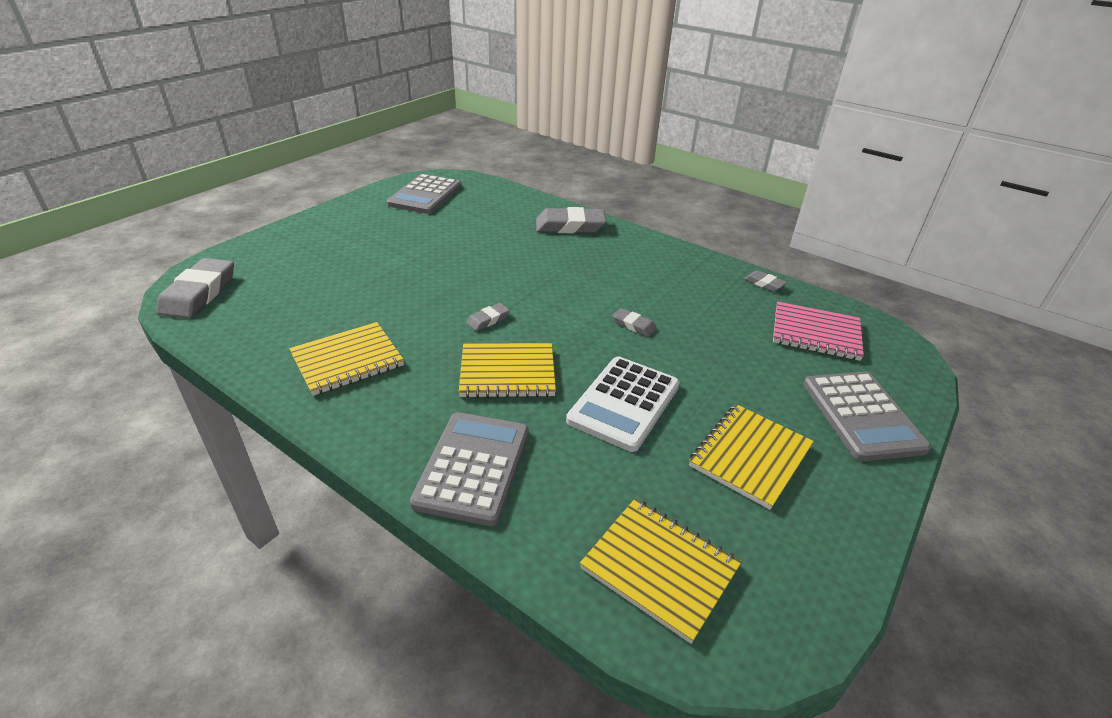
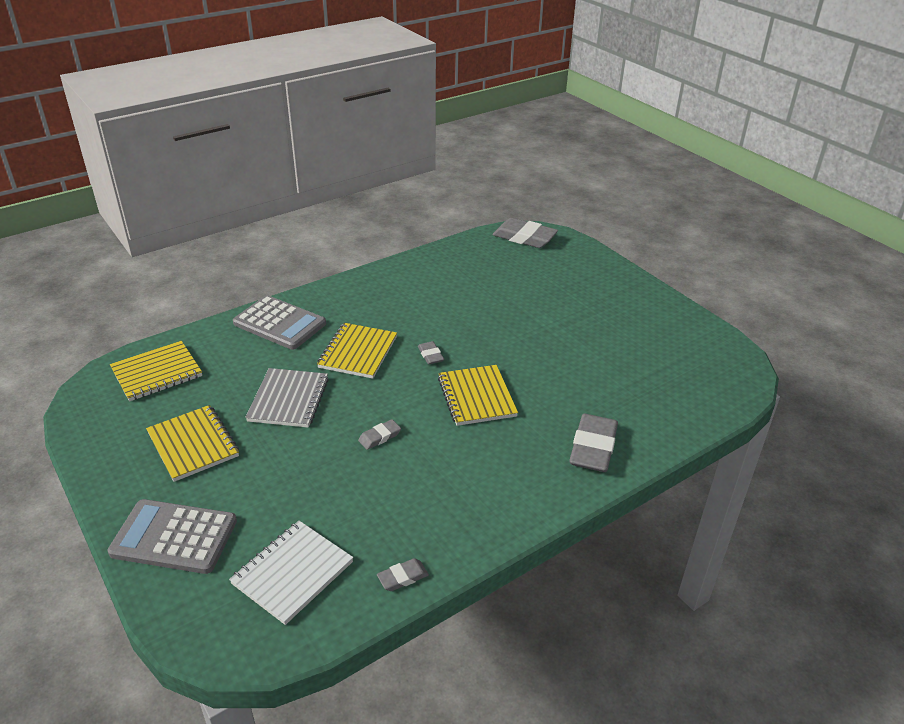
camera: 110 degrees right, 0 degrees up
yellow notebook [289,322,404,396] -> yellow notebook moved to [438,365,518,426]
grey calculator [387,174,461,214] -> none
white calculator [566,356,680,452] -> grey notebook [245,368,329,428]
pink notebook [773,301,864,361] -> white notebook [229,521,353,625]

